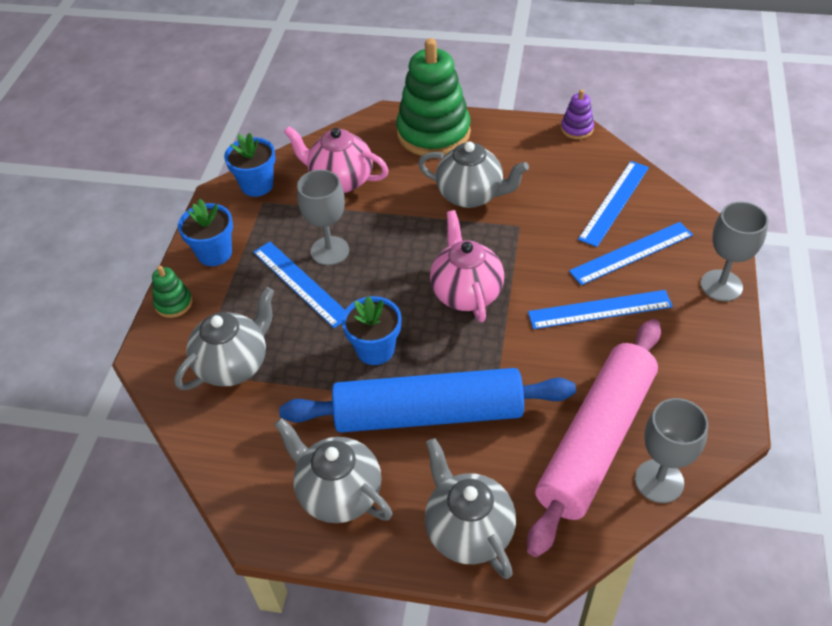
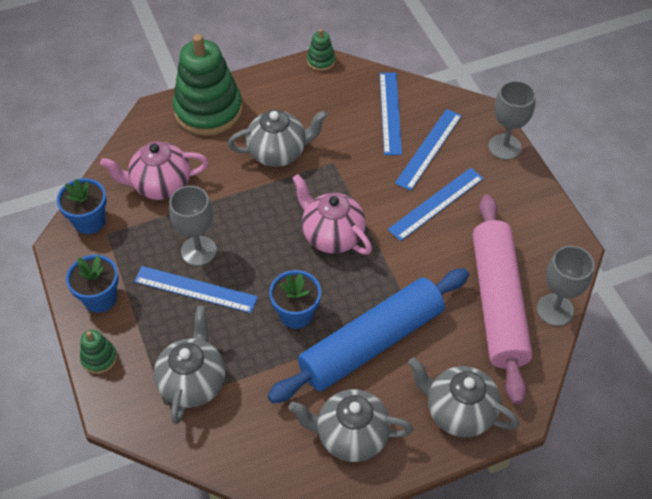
camera: 35 degrees left, 5 degrees up
purple stacking toy [561,89,594,139] -> green stacking toy [307,29,336,71]

